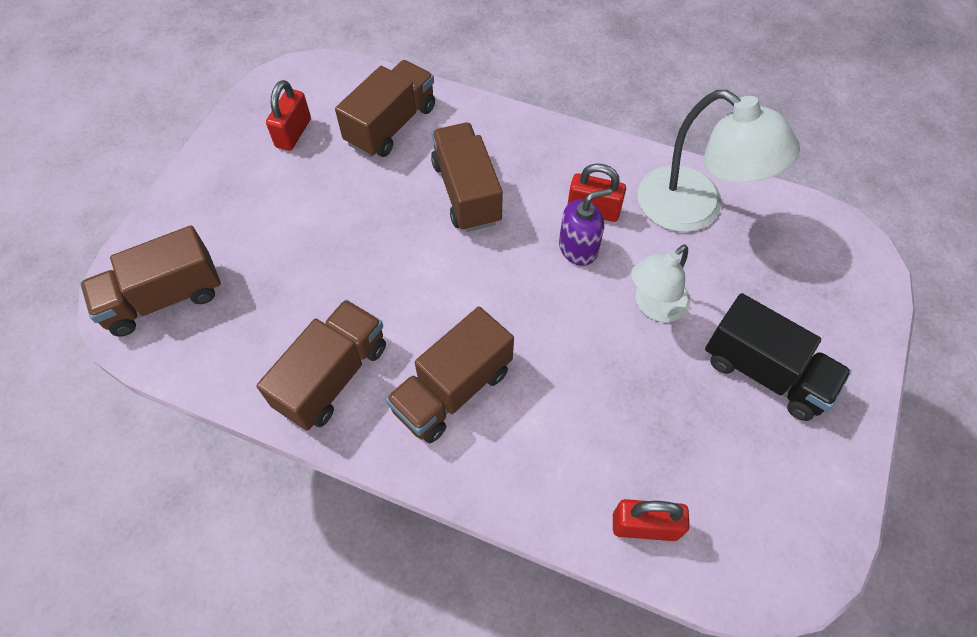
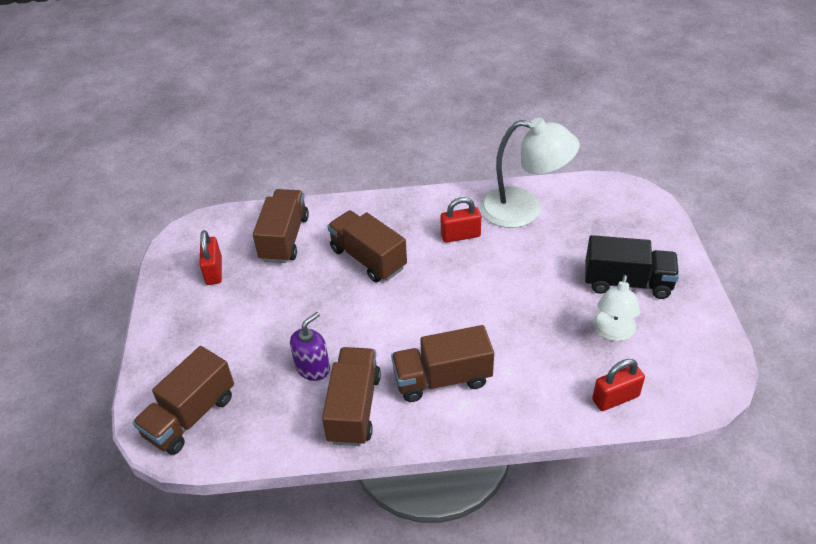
camera: 25 degrees left, 15 degrees down
brown truck [386,306,514,443] -> brown truck turned 60 degrees clockwise [391,325,494,402]
purple soap dispenser [559,188,612,266] -> purple soap dispenser moved to [290,312,330,381]
white lamp [631,244,690,322] -> white lamp moved to [593,275,640,341]

